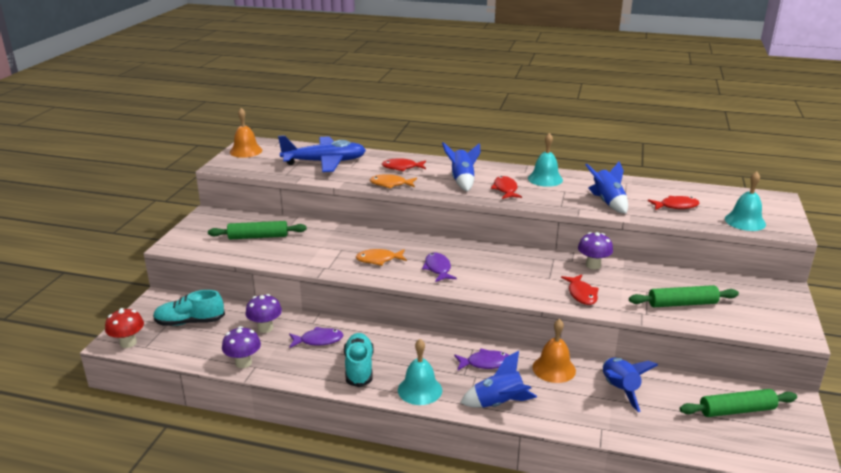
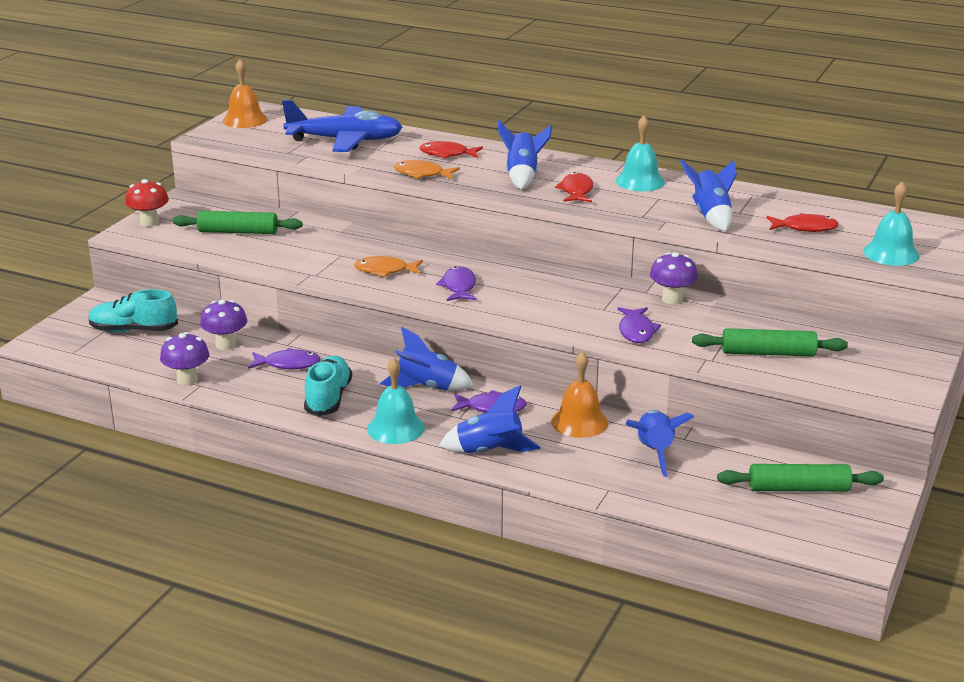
camera: 10 degrees right, 0 degrees up
red mushroom [105,308,144,348] -> red mushroom moved to [125,179,169,227]
red fish [561,275,599,305] -> purple fish [618,307,661,343]
none -> blue rocket [380,327,474,391]

